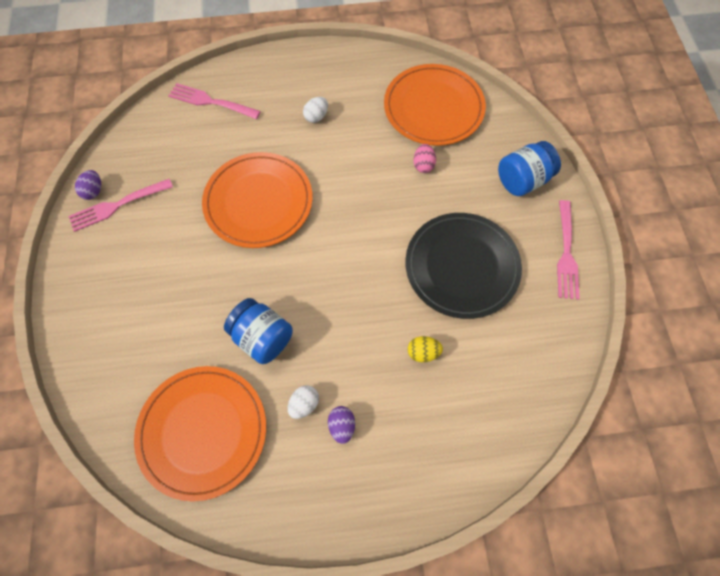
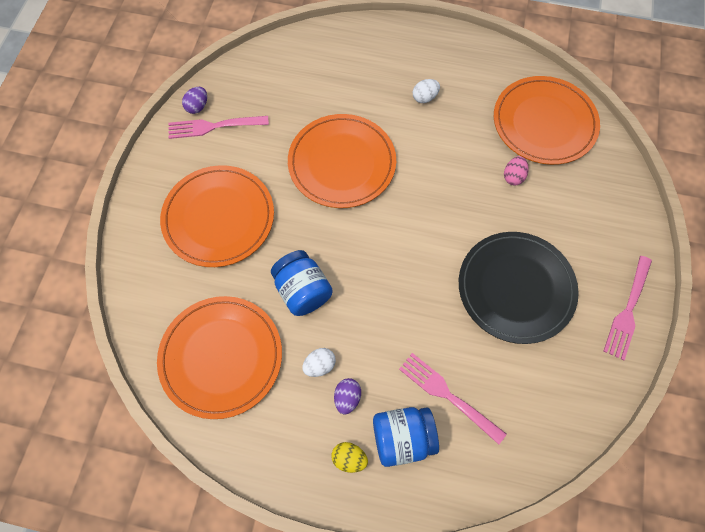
camera: 20 degrees right, 0 degrees up
pink fork [169,83,261,119] -> pink fork moved to [399,353,506,445]
yellow egg [408,336,443,362] -> yellow egg moved to [331,442,368,473]
blue jar [498,141,561,196] -> blue jar moved to [373,407,439,467]
none -> orange plate [160,165,274,267]

